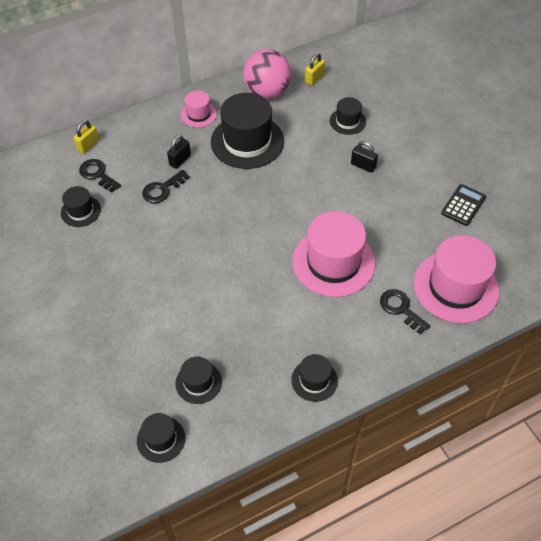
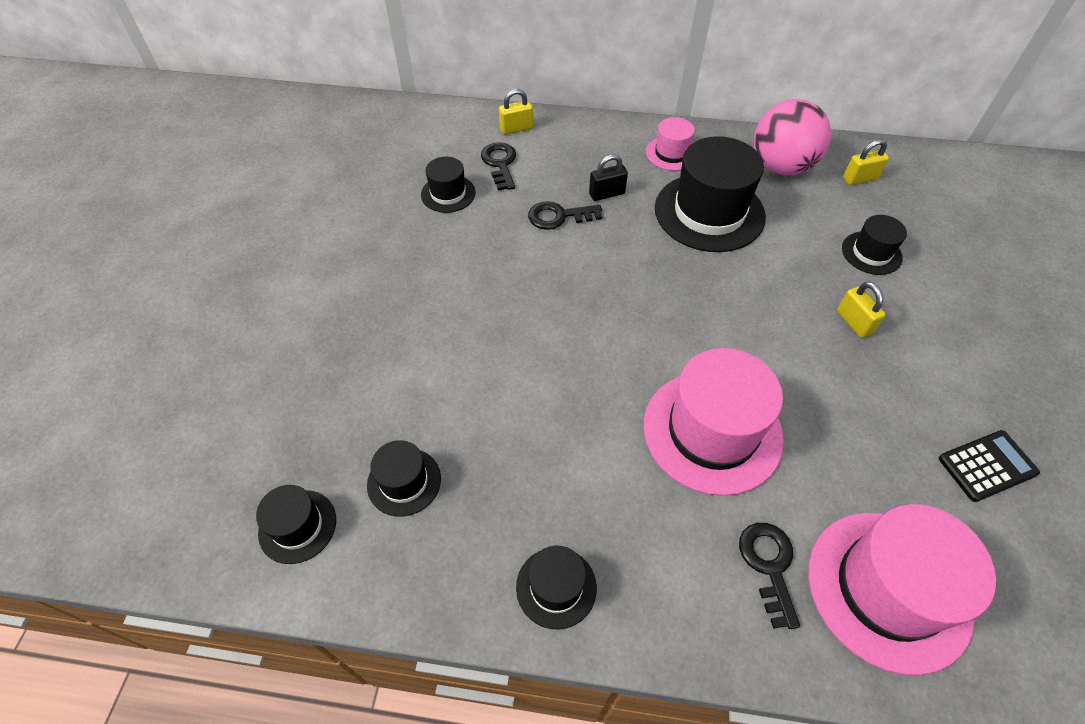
camera: 35 degrees right, 0 degrees up
black padlock [351,141,378,173] -> yellow padlock [837,282,886,338]

